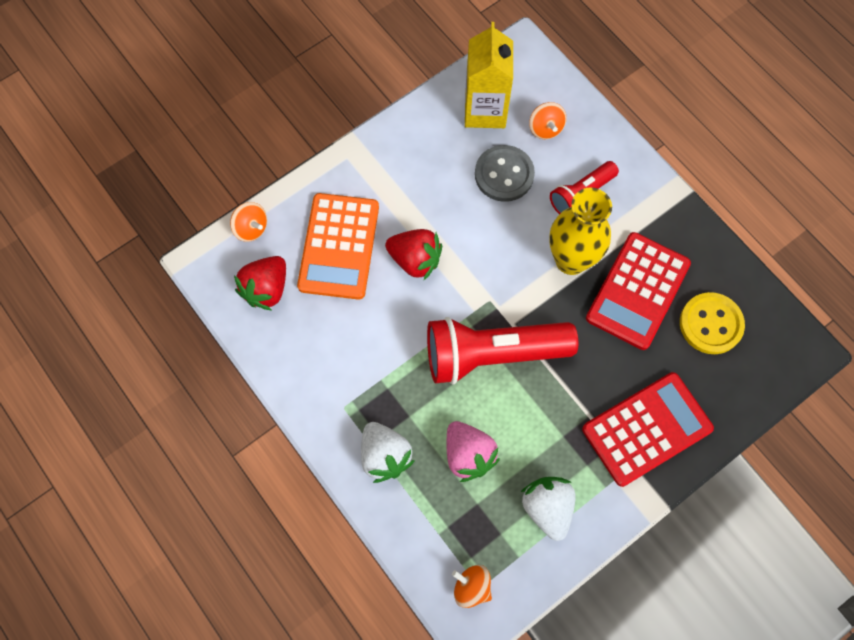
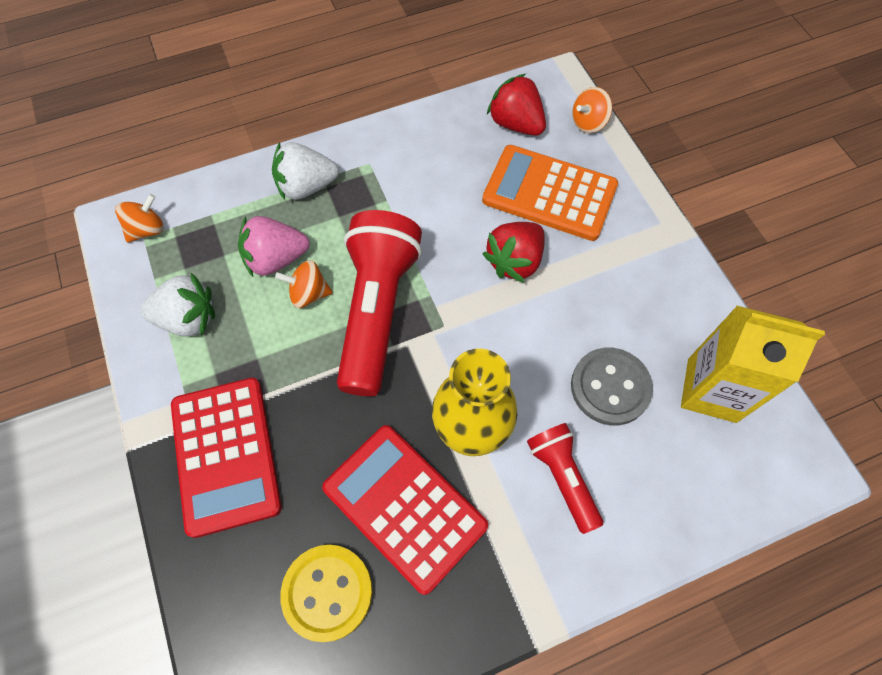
camera: 105 degrees right, 5 degrees down
orange spinning top [529,102,567,139] -> orange spinning top moved to [275,260,333,308]

